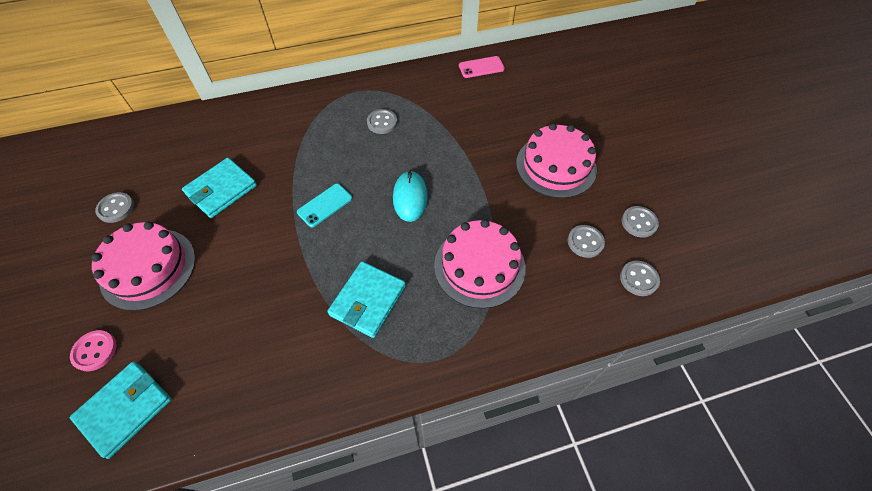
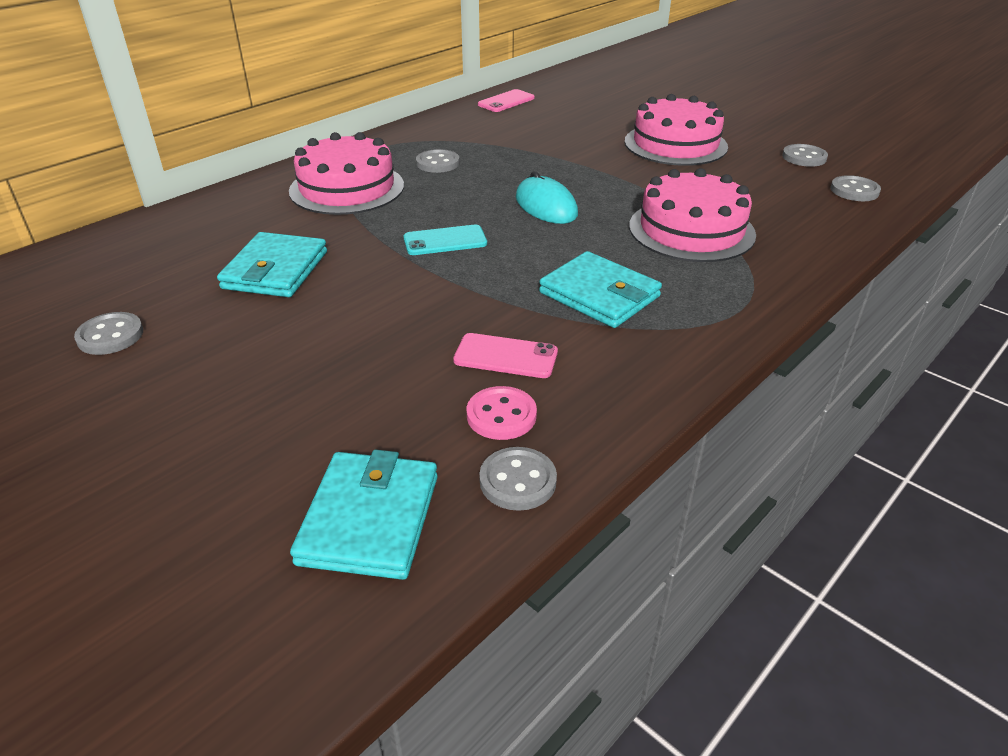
camera: 30 degrees left, 20 degrees down
pink button [70,330,117,371] -> pink button moved to [467,386,537,440]
pink cake [91,221,196,311] -> pink cake moved to [289,132,404,215]
turquoise phone [297,184,352,227] -> turquoise phone turned 60 degrees clockwise [404,225,487,255]
turquoise wallet [327,261,406,338] -> turquoise wallet turned 45 degrees counterclockwise [539,251,662,328]
grey button [568,225,605,258] -> grey button moved to [479,447,557,511]
none -> pink phone [453,333,558,378]

